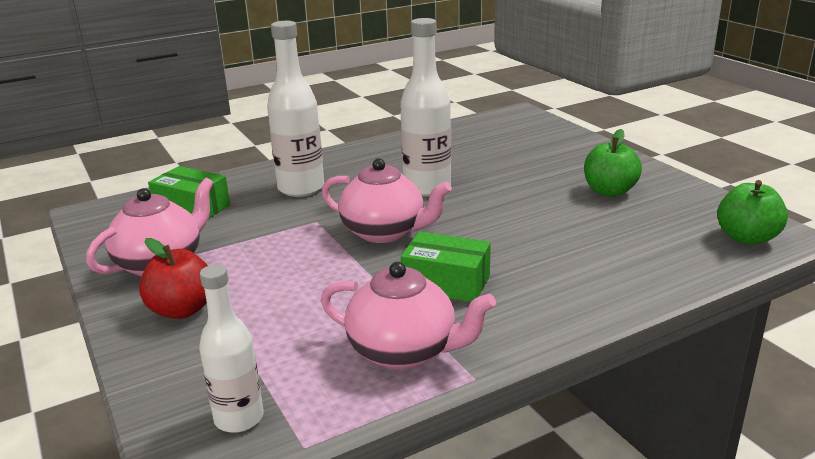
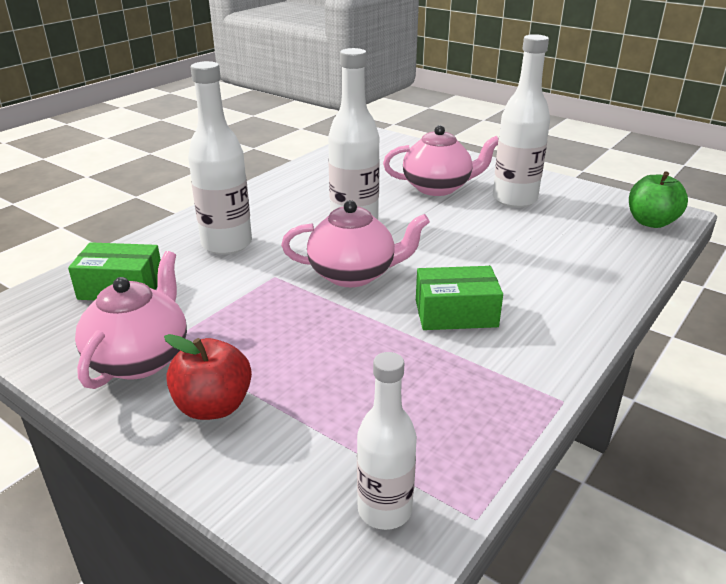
camera: 25 degrees left, 5 degrees up
pink teapot [321,262,496,370] -> pink teapot moved to [383,125,498,196]
green apple [584,129,642,197] -> white bottle [493,34,550,208]

